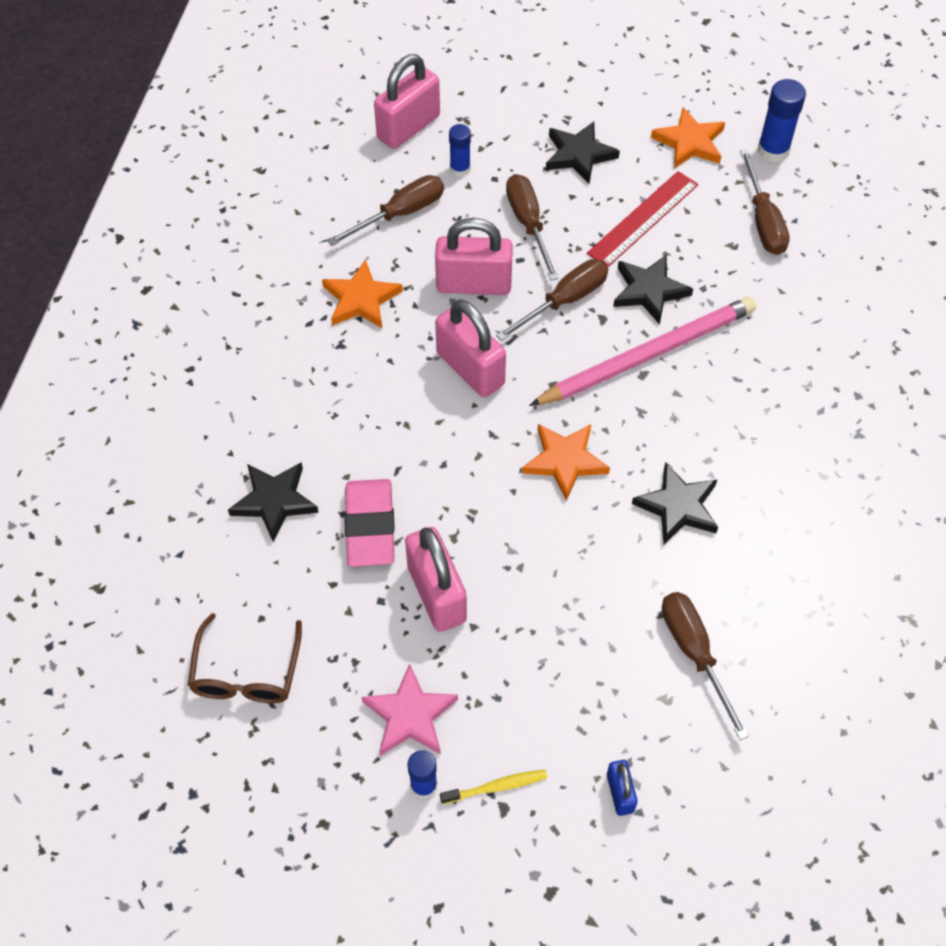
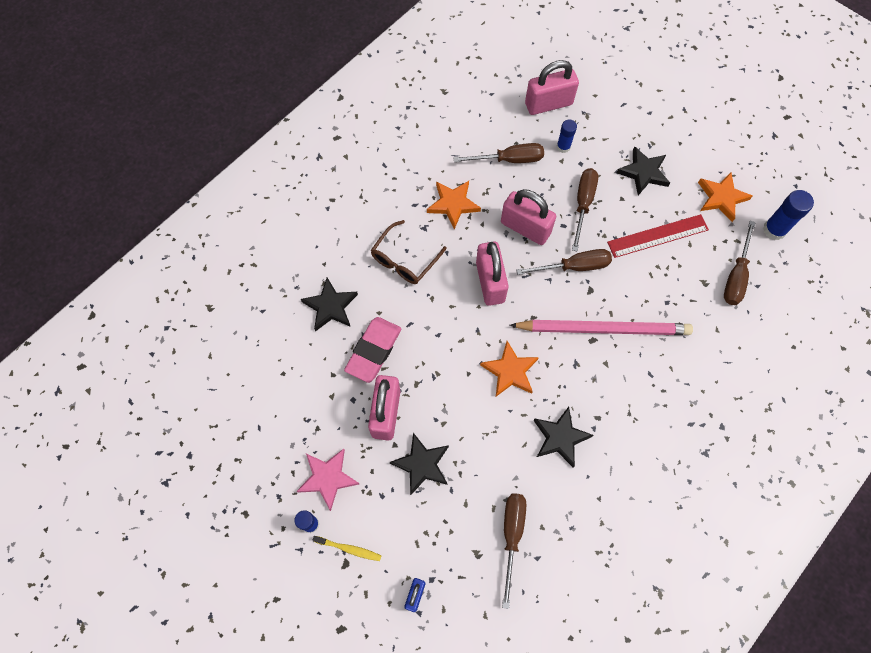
camera: 30 degrees right, 10 degrees up
brown glasses [188,613,302,703] -> brown glasses moved to [371,220,447,284]
black star [613,254,693,325] -> black star moved to [390,433,449,495]

